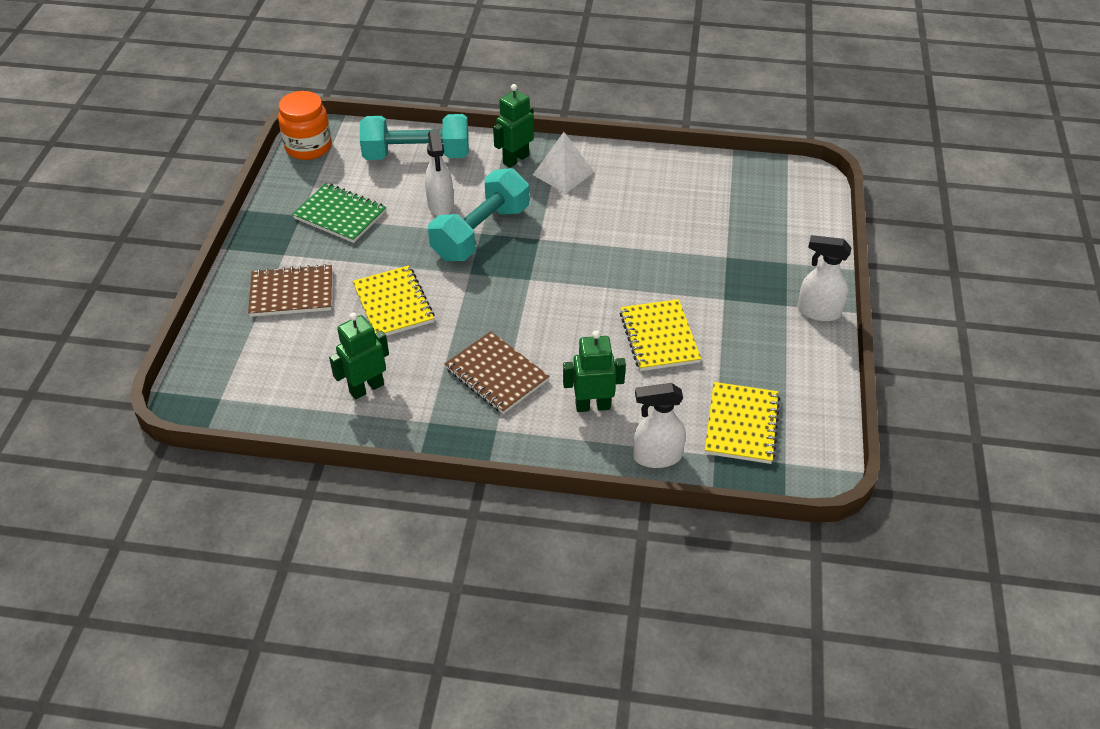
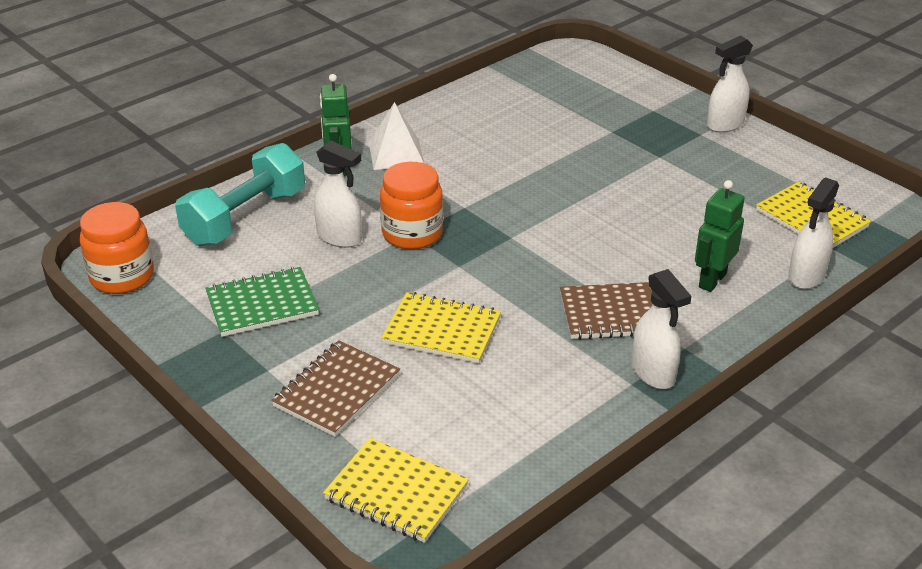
camera: 50 degrees left, 10 degrees down
green robot [329,313,389,400] -> none
turquoise dumbbell [428,168,529,261] -> orange jar [380,162,443,249]
yellow notebook [620,299,701,371] -> yellow notebook moved to [323,438,469,543]
none -> white spray bottle [632,269,691,389]

